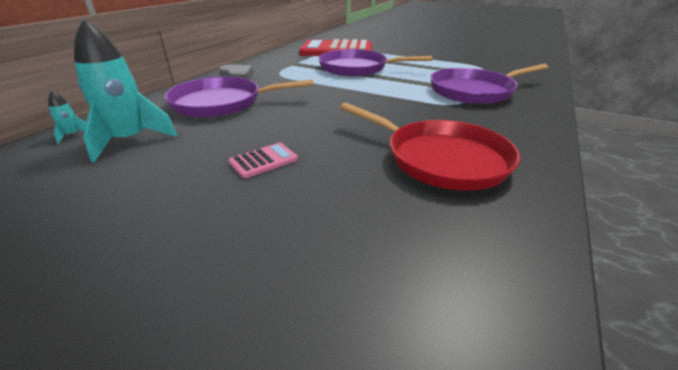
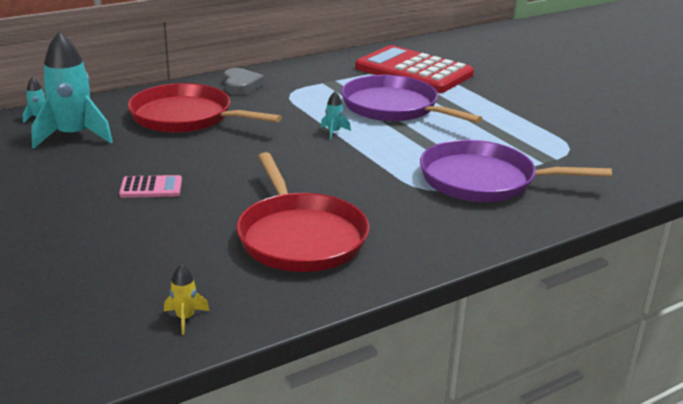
camera: 30 degrees right, 5 degrees down
purple pan [165,77,314,118] -> red pan [128,83,282,133]
none -> yellow rocket [164,264,209,335]
none -> turquoise rocket [321,92,351,140]

